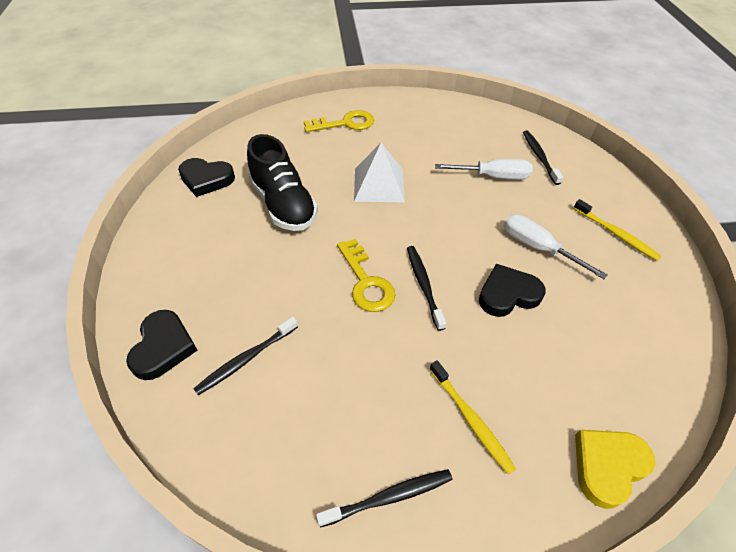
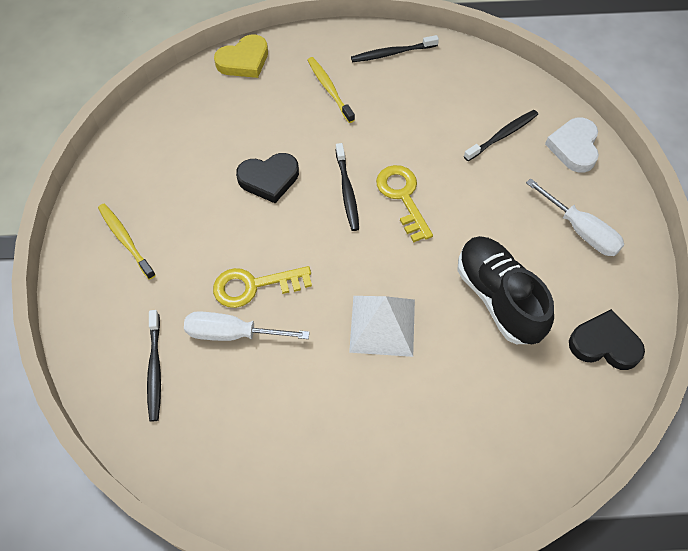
camera: 175 degrees left, 10 degrees up
black heart [126,310,197,380] -> white heart [545,117,599,173]
yellow key [304,110,374,132] -> yellow key moved to [213,266,312,308]
white screwdriver [503,214,608,279] -> white screwdriver moved to [526,178,624,256]

